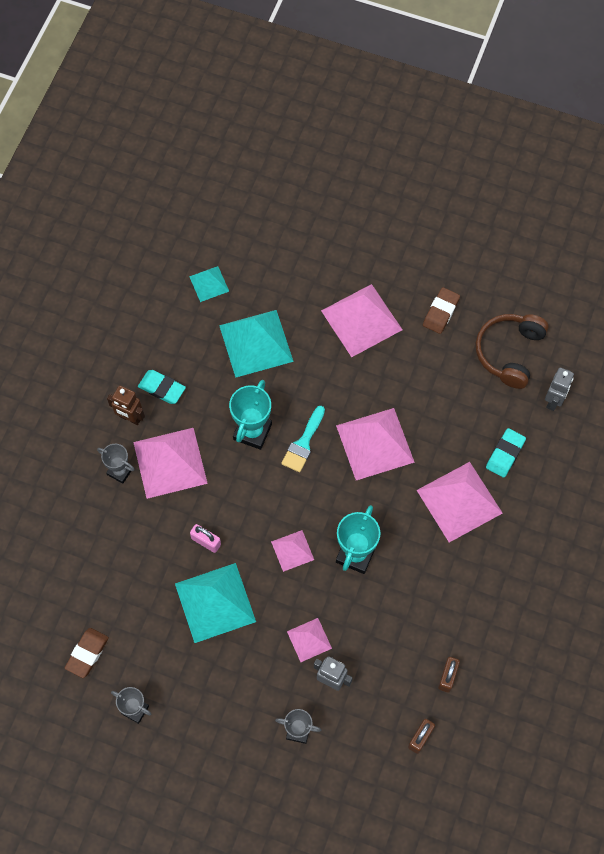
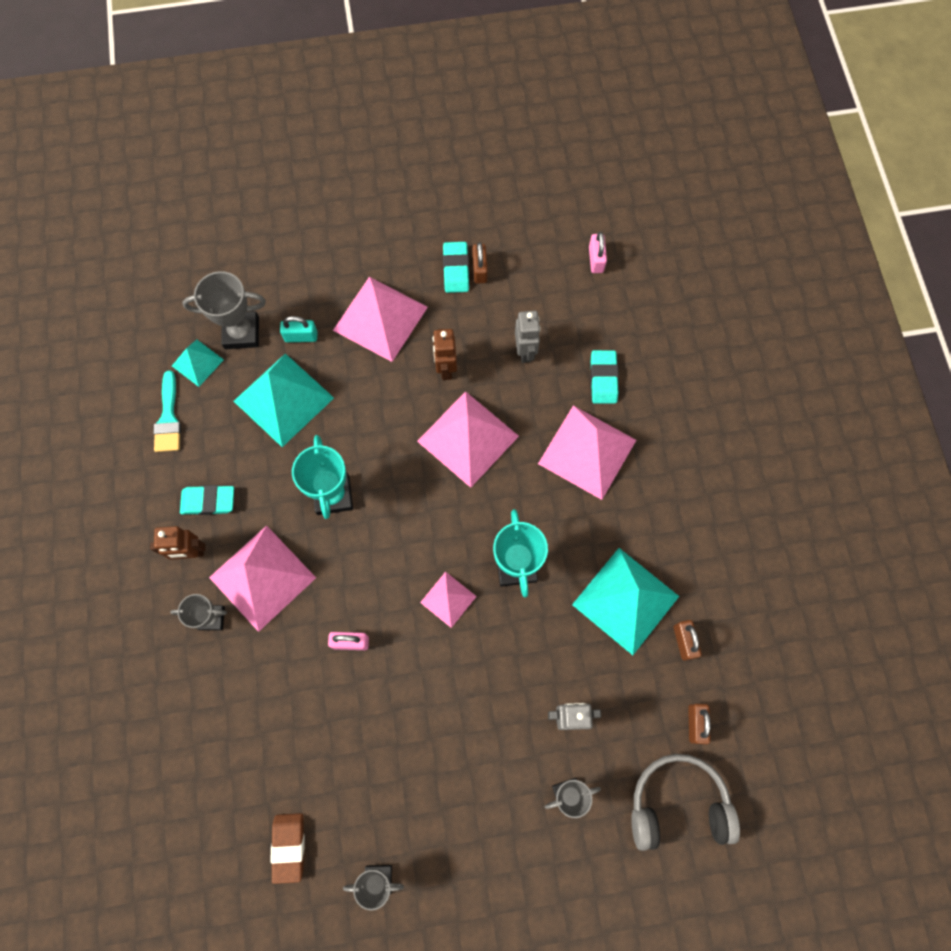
camera: 30 degrees left, 5 degrees up
turquoise pyramid [175,563,256,643] -> turquoise pyramid moved to [572,548,679,655]
turquoise brush [281,406,325,472] -> turquoise brush moved to [154,370,181,452]
pink pyramid [287,618,332,662] -> none
brown eraser [423,287,460,334] -> turquoise eraser [443,242,469,293]
brown headphones [476,314,549,389] -> none
grey robot [545,368,574,411] -> grey robot moved to [515,311,541,363]
none -> grey trophy [182,271,266,349]
none -> turquoise padlock [280,316,317,342]
none -> brown robot [433,329,457,380]
none -> brown padlock [472,242,488,284]
none -> pink padlock [589,232,607,273]
none -> grey headphones [631,754,740,851]

